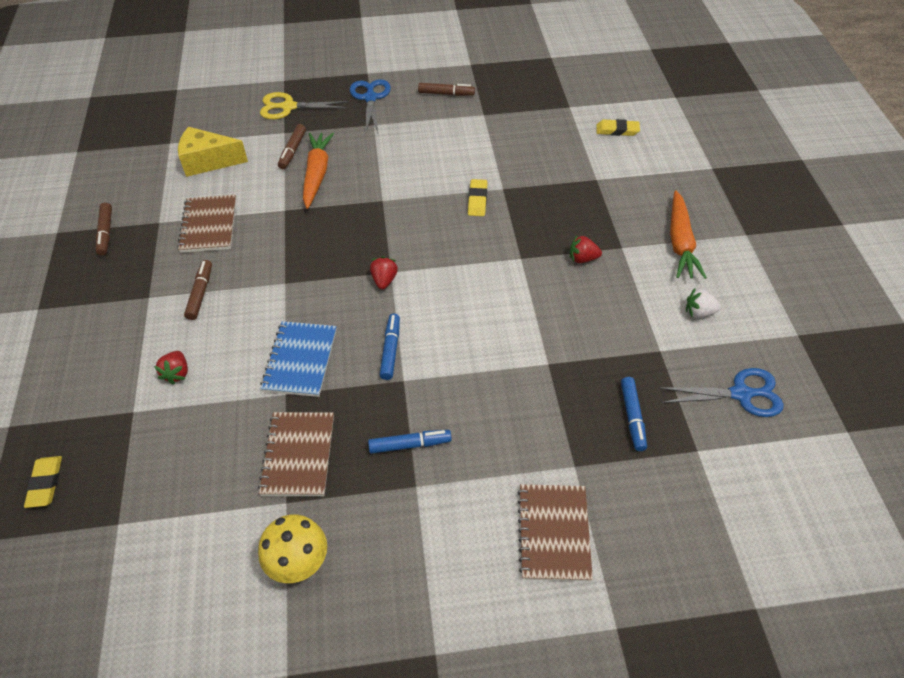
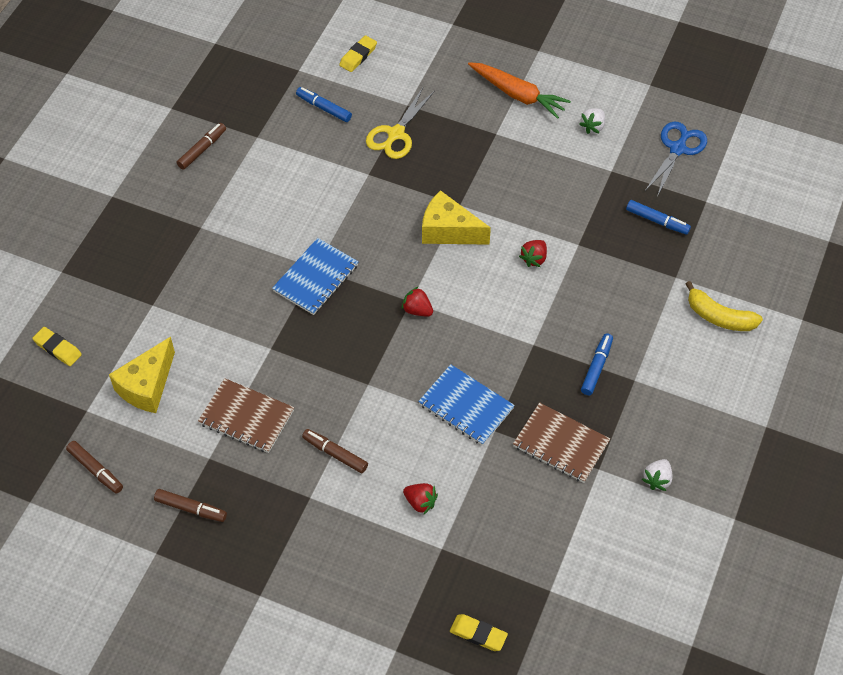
camera: 60 degrees left, 5 degrees up
yellow mushroom [258,514,327,583] -> white strawberry [642,459,673,491]
yellow scissors [260,92,349,119] -> yellow scissors moved to [366,88,435,159]
brown marker [278,124,306,169] -> brown marker moved to [66,441,123,494]
orange carrot [303,133,334,209] -> none
blue scissors [350,79,391,133] -> none
blue marker [380,314,400,380] -> blue marker moved to [296,87,352,122]
yellow eraser [468,179,488,216] -> yellow eraser moved to [32,327,82,366]
brown notebook [517,484,593,581] -> yellow banana [686,281,763,331]
red strawberry [570,235,602,263] -> red strawberry moved to [519,240,547,267]
none -> blue notebook [272,238,359,315]
none -> yellow cheese [422,190,491,245]

